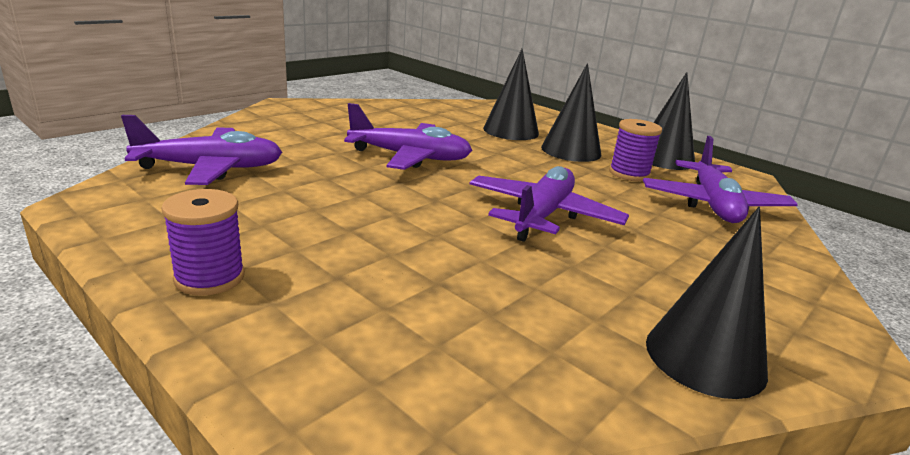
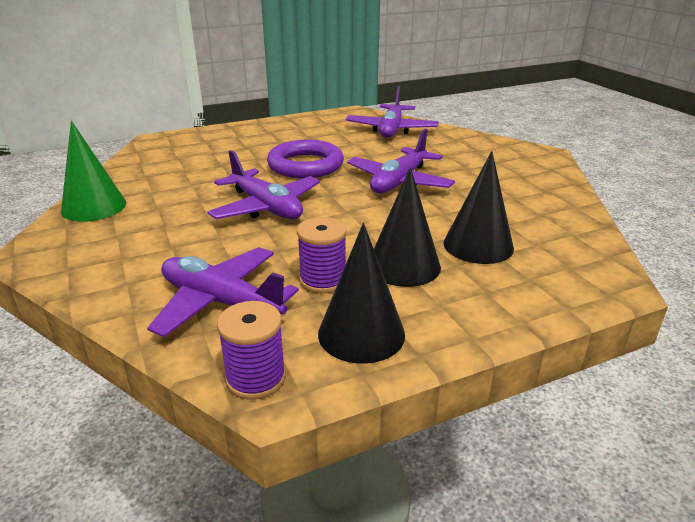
camera: 115 degrees right, 5 degrees up
purple spool [161,189,245,296] -> purple spool moved to [217,301,286,400]
black cone [646,207,768,399] -> green cone [61,121,126,222]
none -> purple ring [267,140,344,178]

